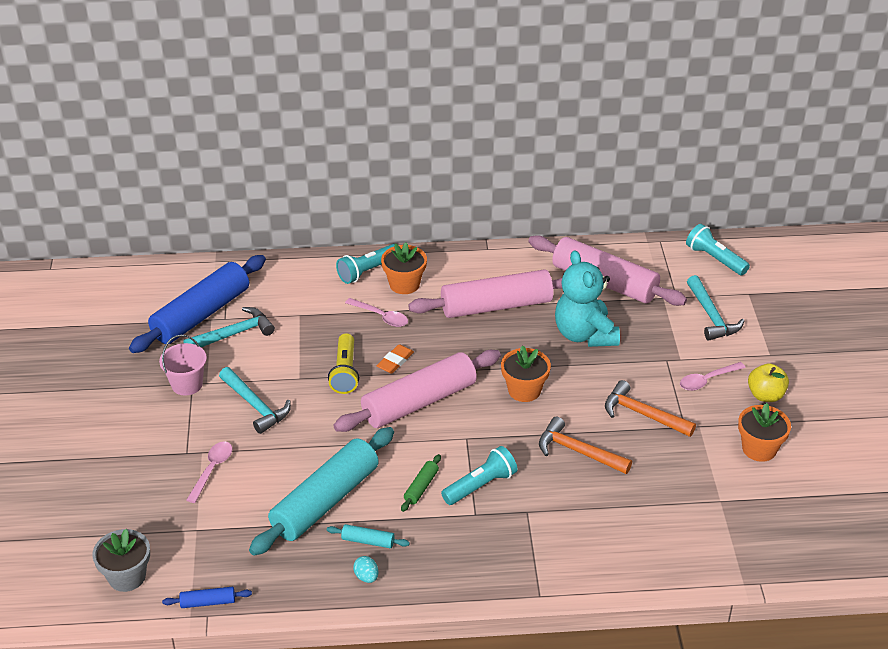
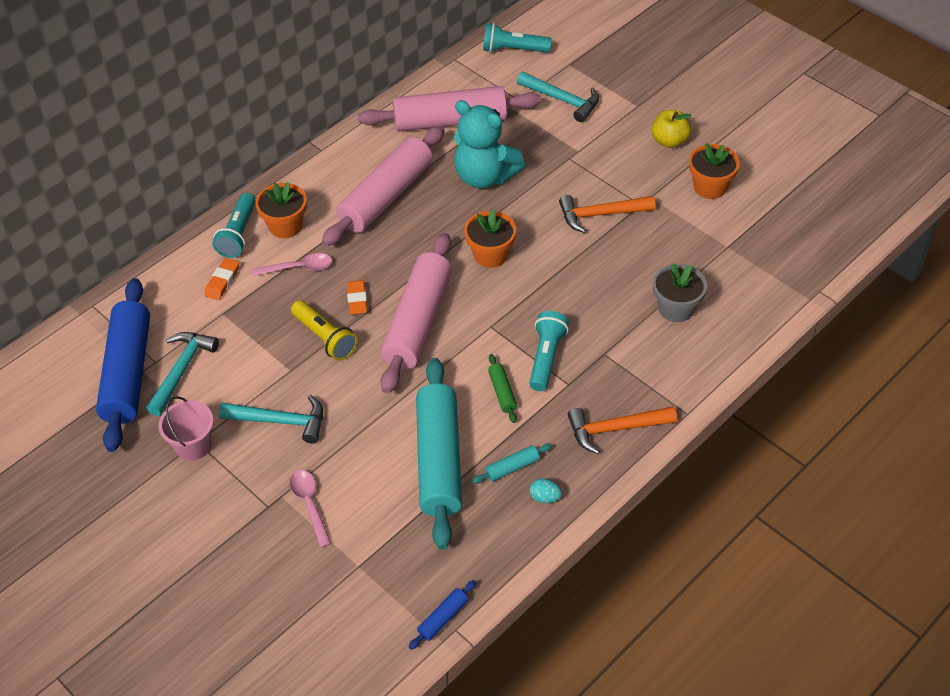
camera: 40 degrees left, 10 degrees up
grey flower pot [93,529,150,592] -> grey flower pot moved to [653,264,707,322]
orange hammer [539,417,632,474] -> orange hammer moved to [568,406,677,454]
pink spoon [680,362,746,391] -> none
none -> orange eraser [205,258,239,300]

